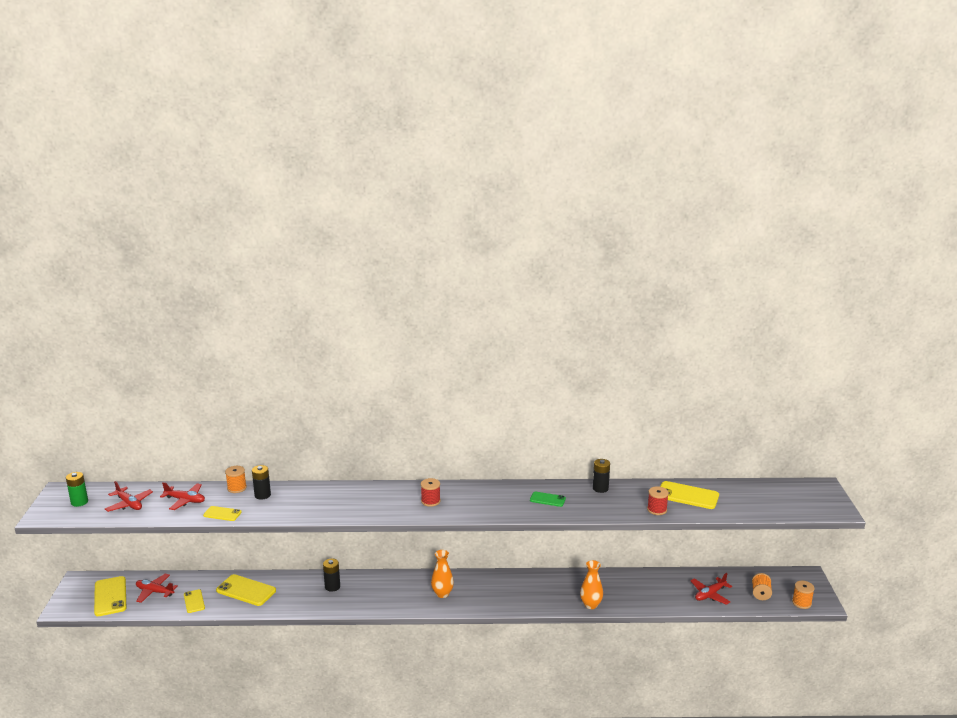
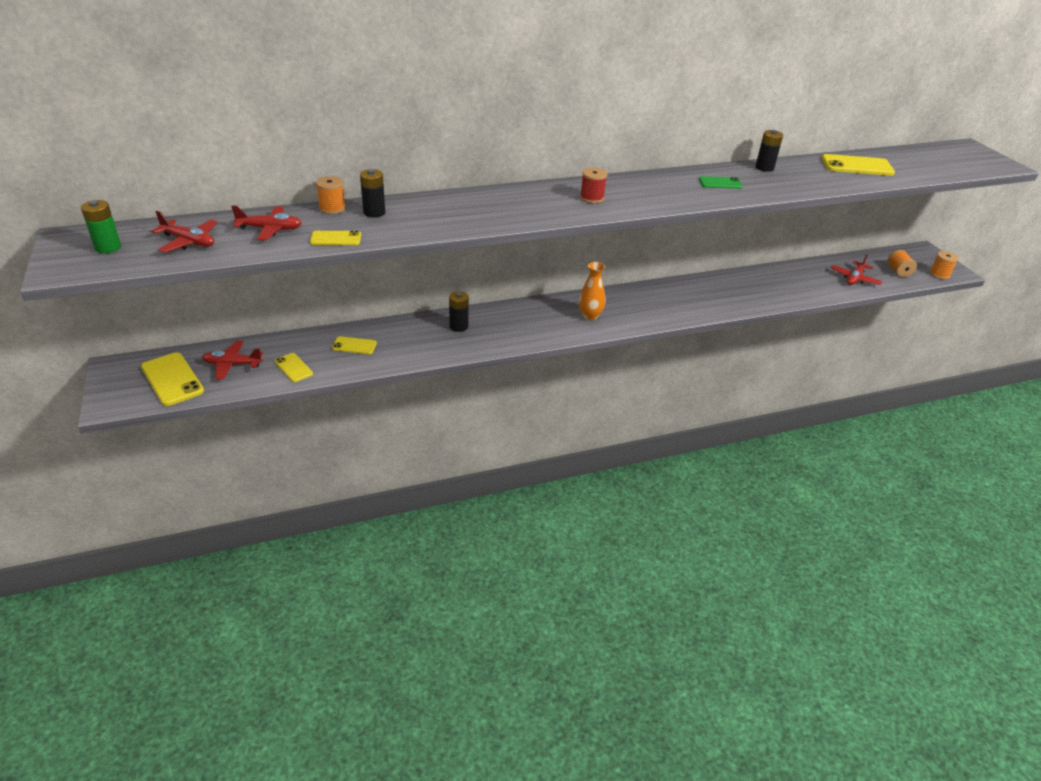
camera: 20 degrees left, 15 degrees up
yellow phone [216,574,276,606] -> yellow phone [332,336,377,354], size x0.58
orange vase [580,560,603,609] -> none
red spool [647,486,669,515] -> none

